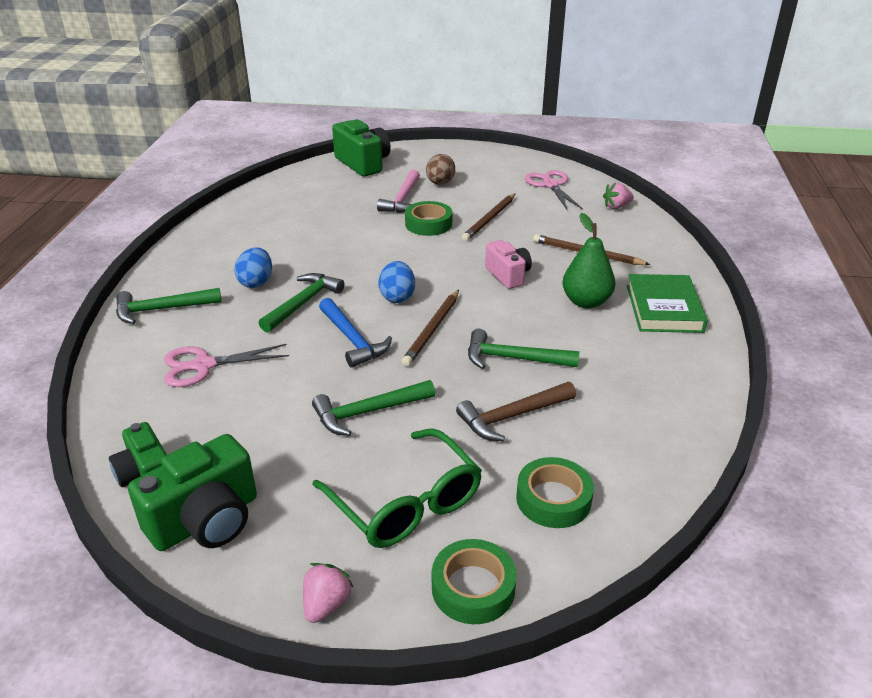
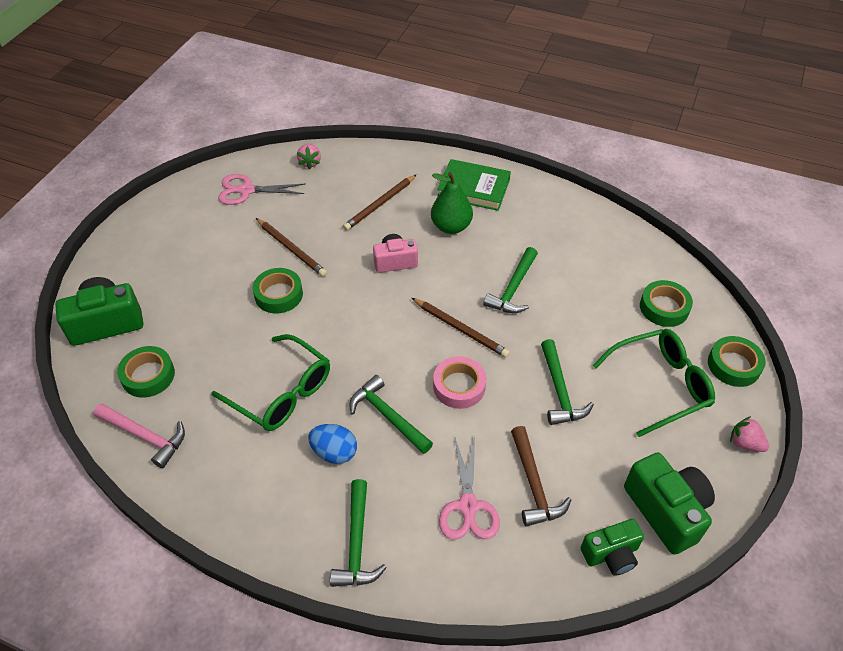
camera: 75 degrees left, 15 degrees up
blue hammer [319,298,392,368] -> pink tape [433,356,486,409]
pink hammer [377,170,420,213] -> pink hammer moved to [94,403,185,468]
blue egg [379,261,415,303] -> none
brown egg [426,154,455,185] -> none
brown hammer [456,382,576,441] -> brown hammer moved to [511,426,571,527]
none -> green tape [117,346,175,398]
none -> green glasses [211,334,330,431]

